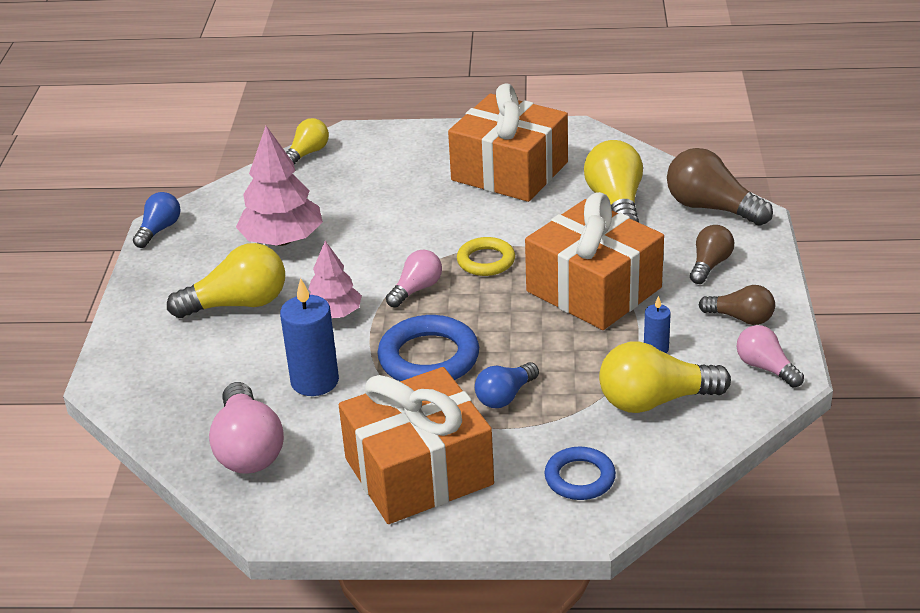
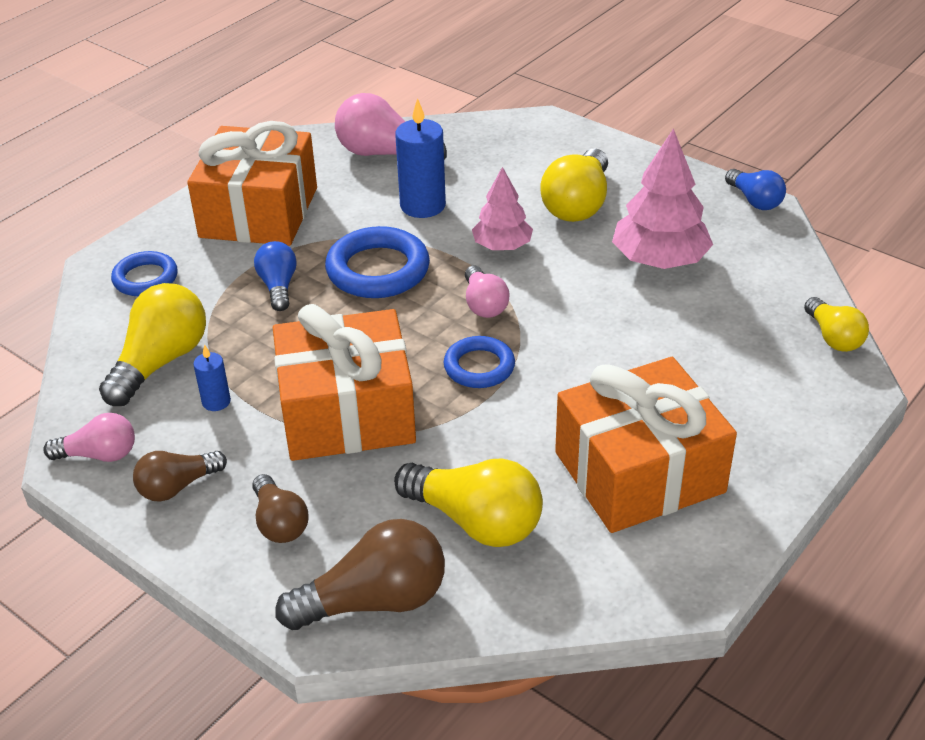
camera: 125 degrees right, 5 degrees up
yellow ring [457,237,515,276] -> blue ring [444,336,515,388]

